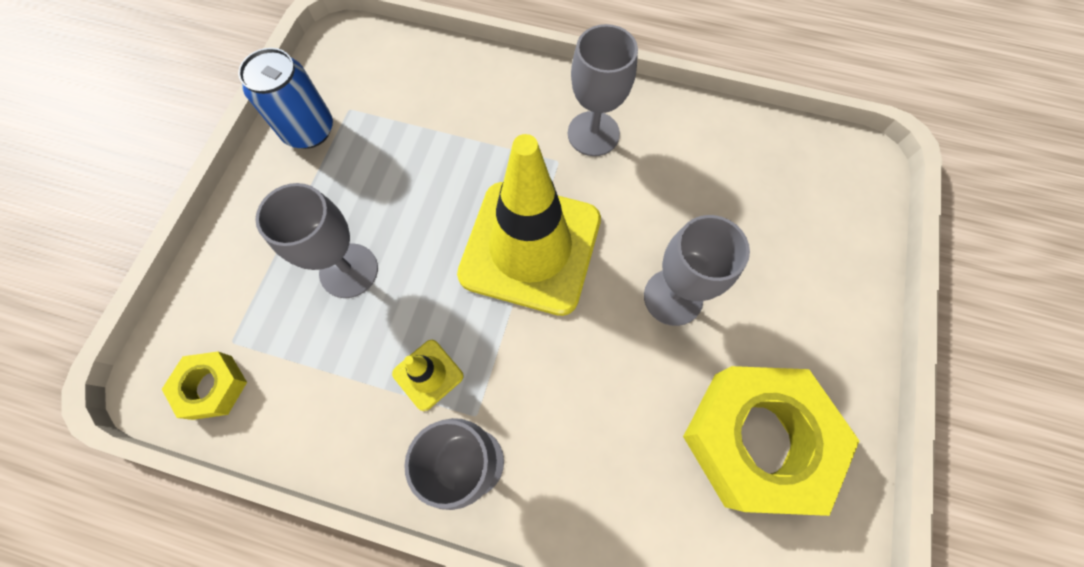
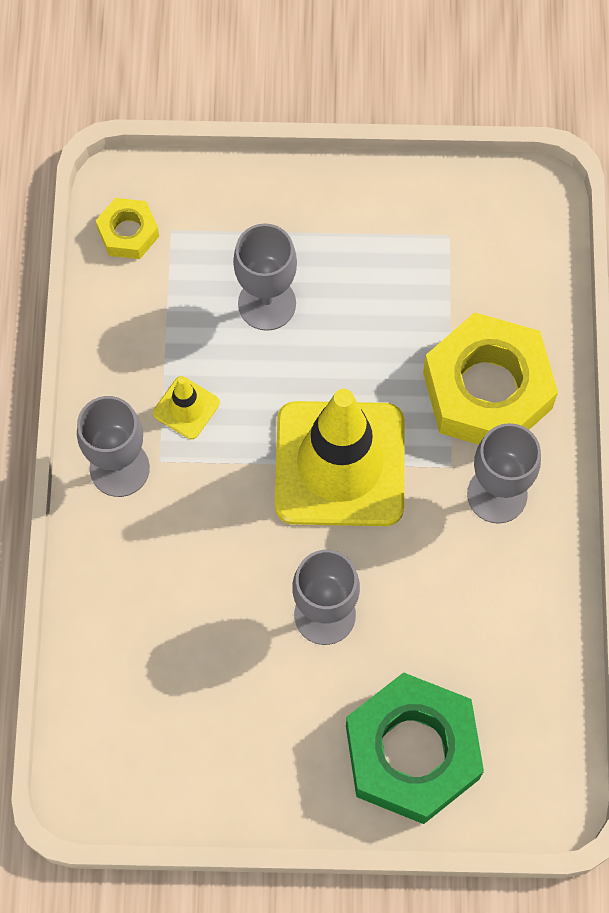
camera: 75 degrees right, 0 degrees up
blue can [238,48,333,149] -> none
yellow nut [683,366,859,516] -> yellow nut moved to [423,312,558,444]
none -> green nut [346,672,484,824]

